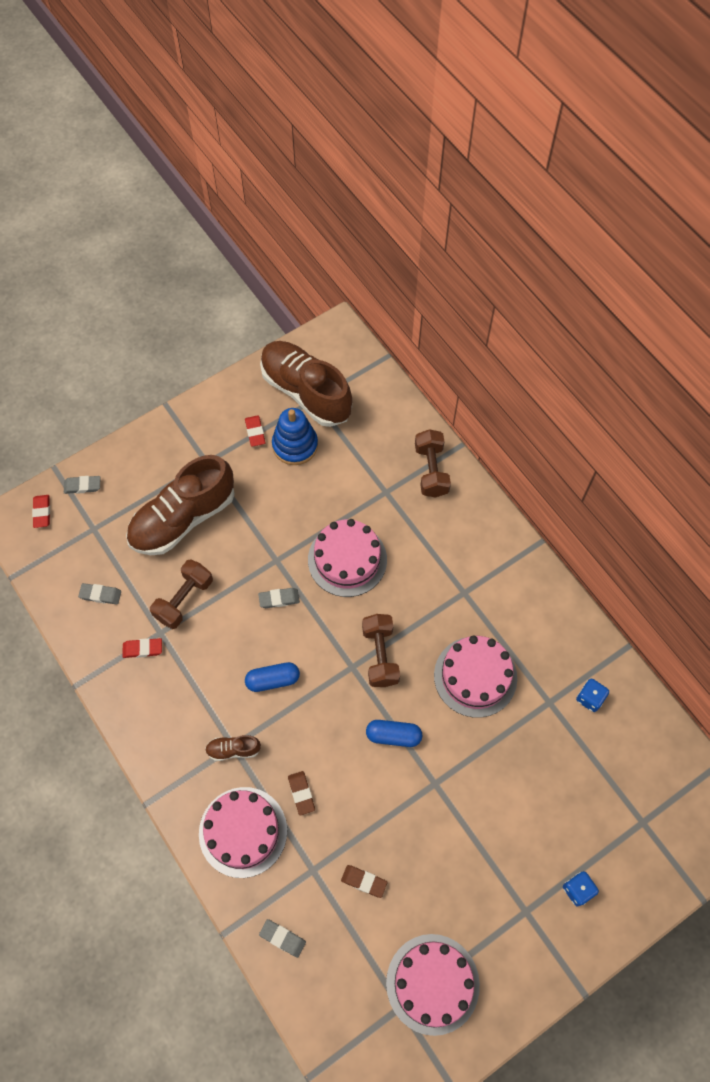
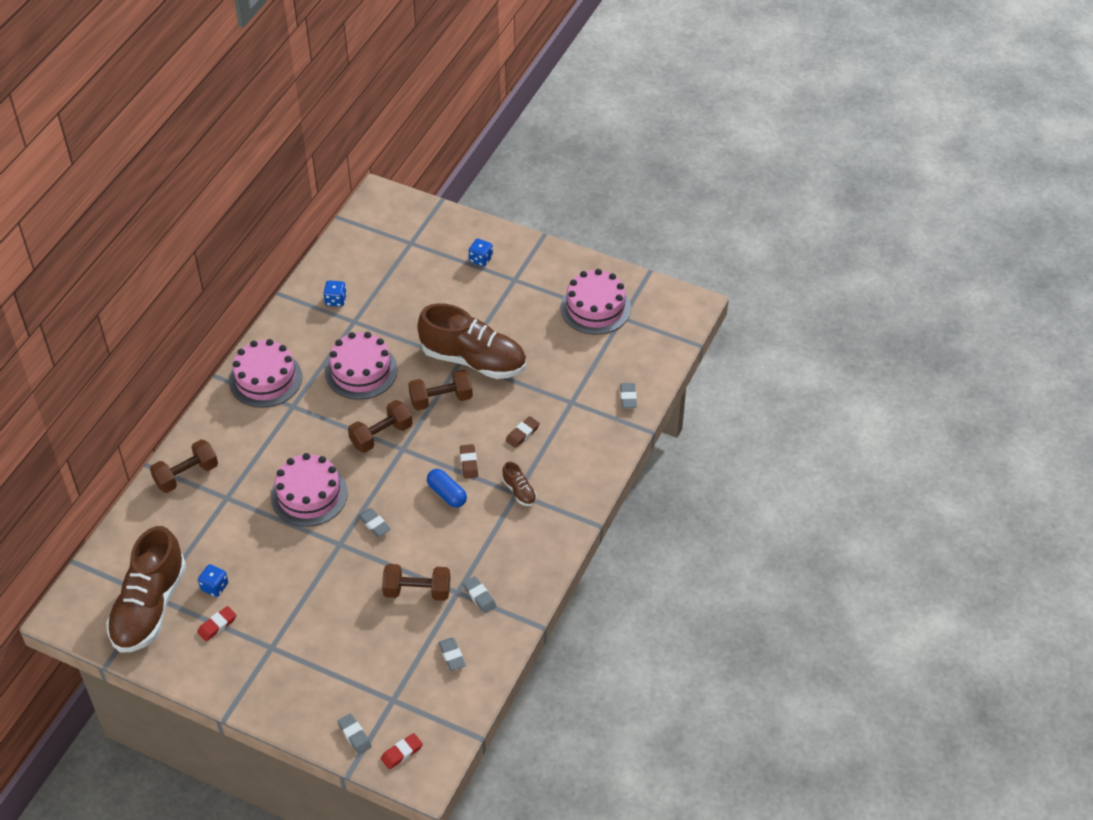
camera: 120 degrees left, 15 degrees down
red eraser [123,638,162,658] -> grey eraser [463,576,496,613]
brown shoe [126,455,235,555] -> brown shoe moved to [417,303,526,379]
pink cake [199,787,287,878] -> pink cake moved to [229,339,302,408]
blue stacking toy [272,408,318,465] -> blue dice [198,564,228,597]
brown eraser [341,865,387,898] -> brown eraser moved to [460,444,478,479]
blue capsule [366,720,422,747] -> brown dumbbell [408,370,473,411]

